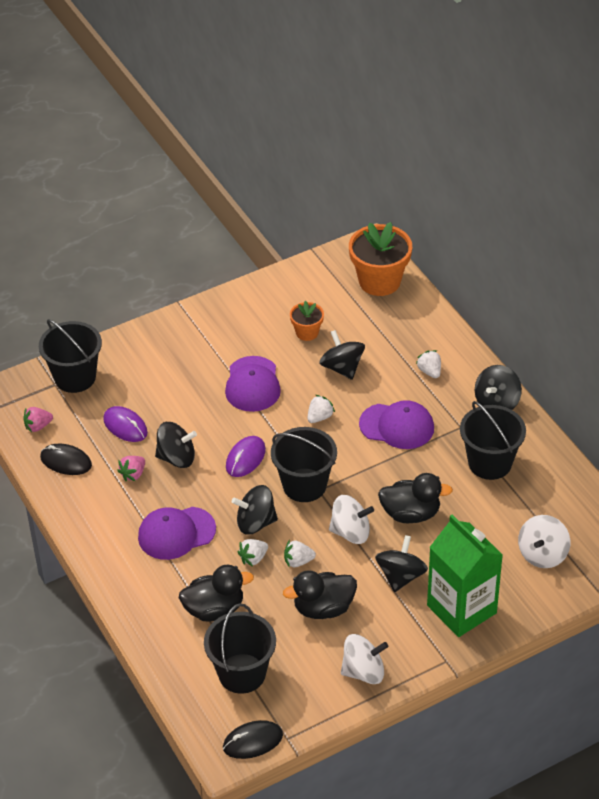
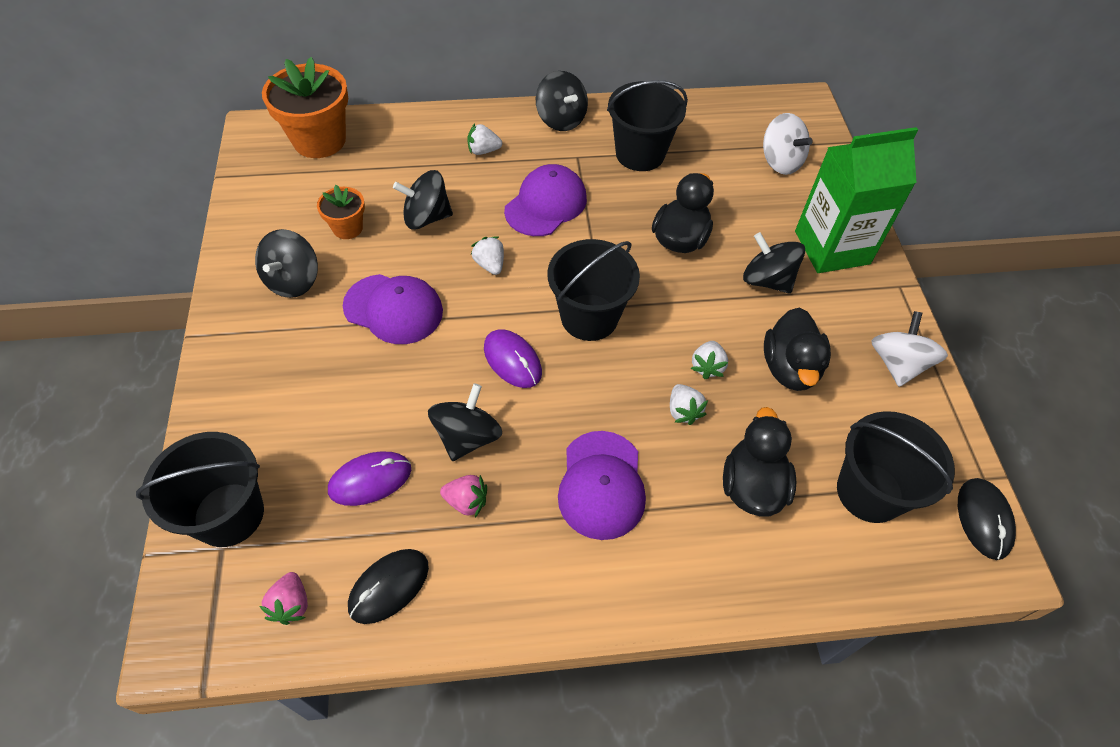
camera: 70 degrees left, 10 degrees up
pink strawberry [117,456,145,481] -> pink strawberry turned 45 degrees counterclockwise [440,475,487,517]
black spinning top [232,485,278,535] -> black spinning top moved to [255,229,318,298]
white spinning top [329,495,374,544] -> none

